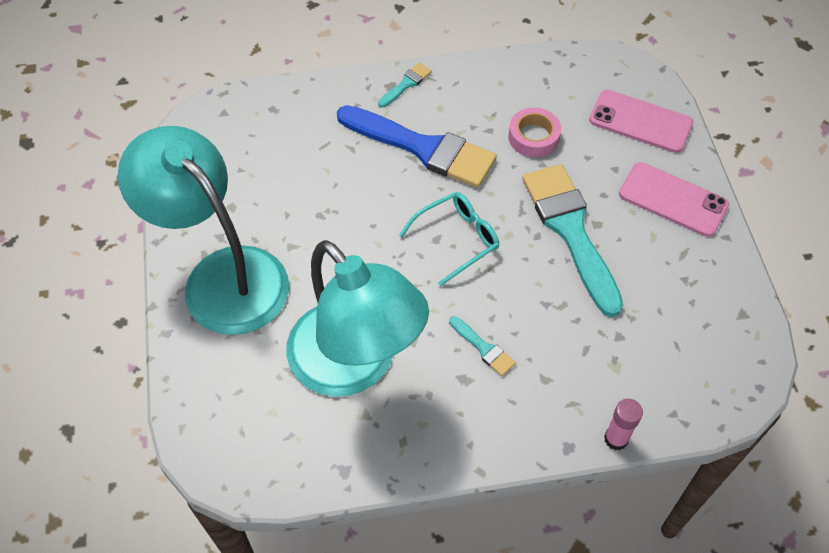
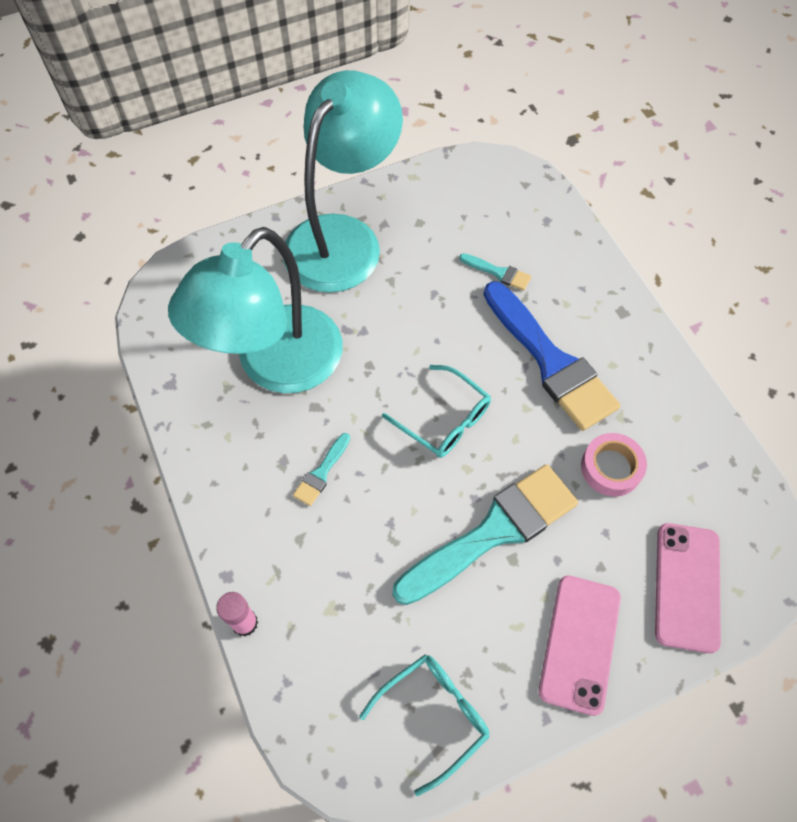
camera: 75 degrees right, 5 degrees up
blue brush [337,105,497,188] -> blue brush turned 45 degrees counterclockwise [483,281,620,431]
turquoise brush [378,62,432,108] -> turquoise brush moved to [459,253,531,291]
none -> turquoise glasses [359,655,490,796]

